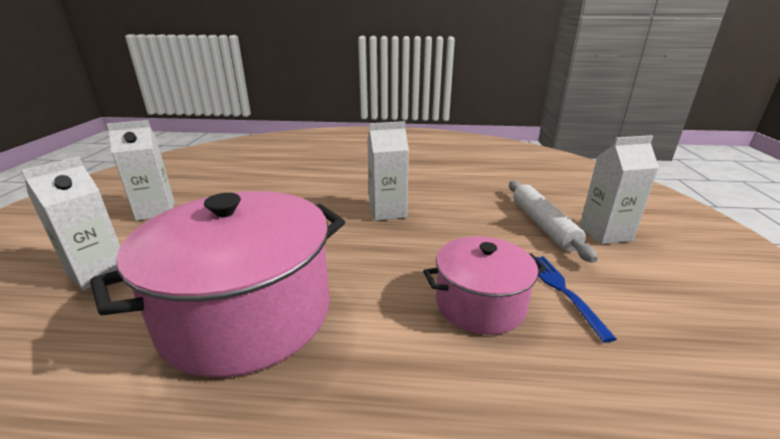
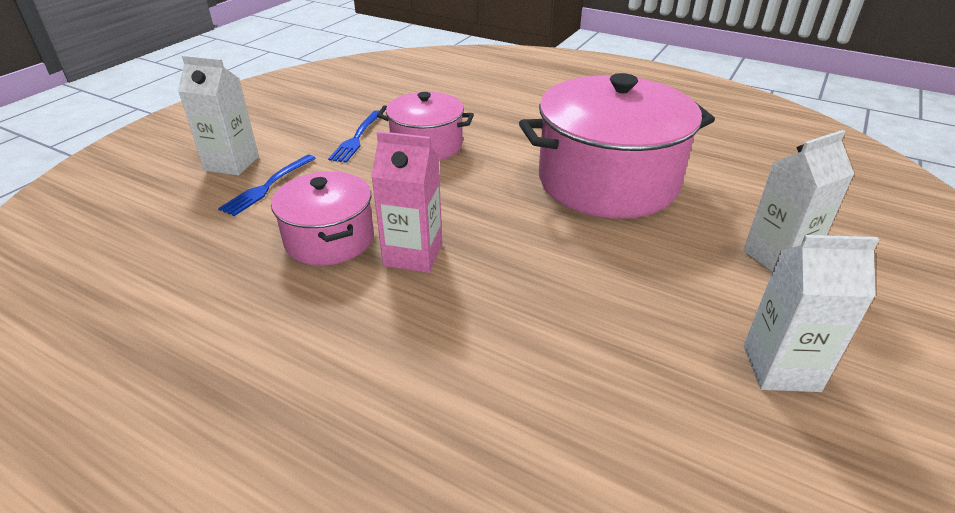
camera: 155 degrees left, 10 degrees up
white carton [367,121,409,221] -> pink carton [371,131,442,273]
white rolling pin [509,181,598,263] -> blue fork [218,155,316,216]
none -> pink pot [271,171,374,266]

